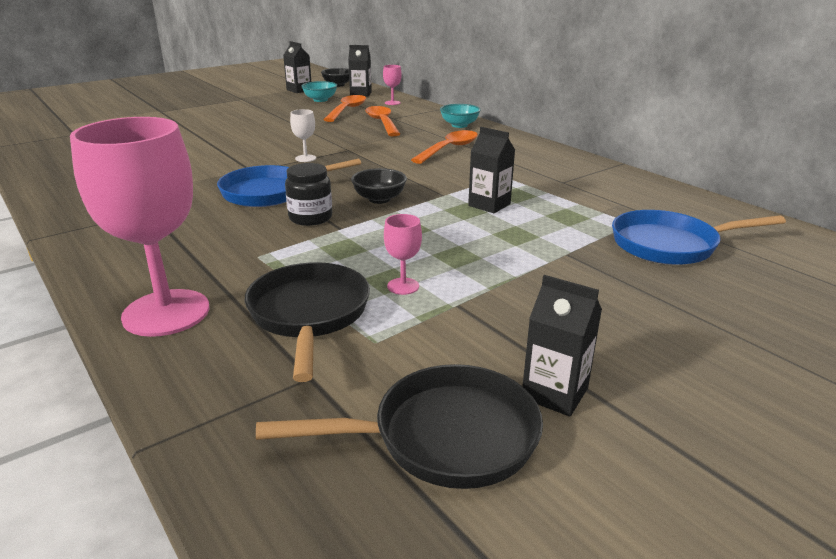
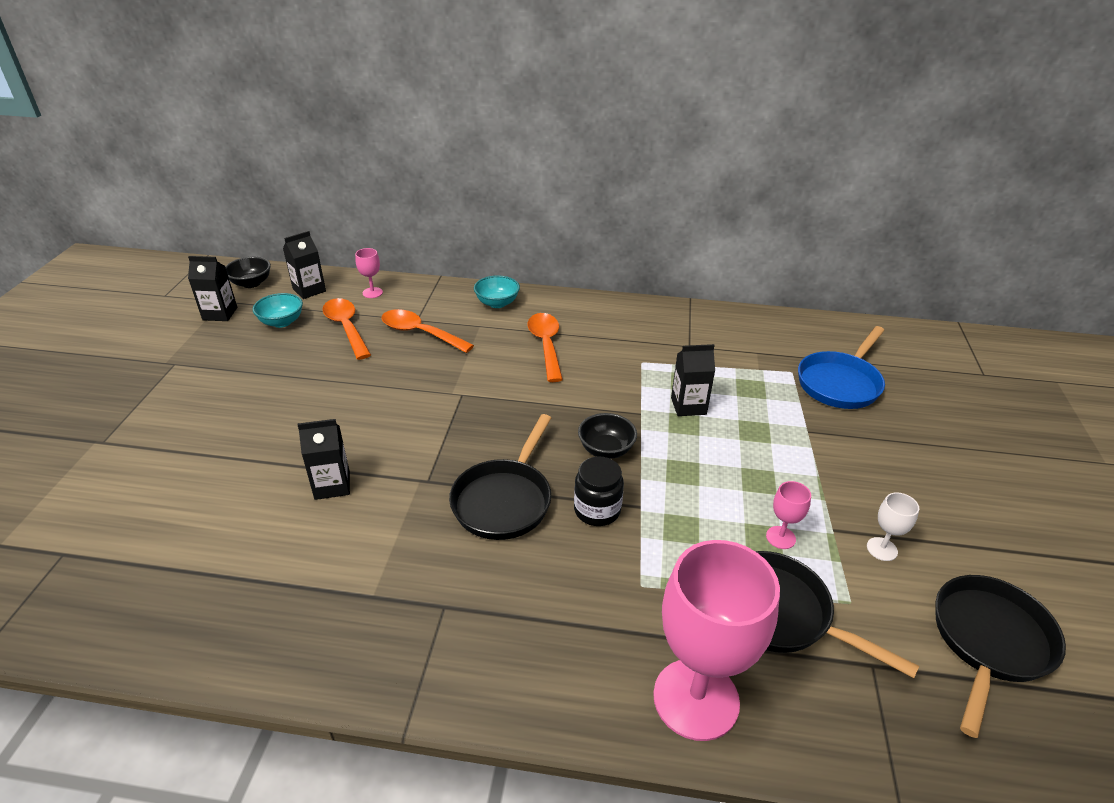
camera: 45 degrees left, 10 degrees up
blue pan [217,158,361,207] -> black pan [449,414,551,540]
white goblet [290,109,316,162] -> white goblet moved to [867,492,919,561]
black carton [523,275,602,416] -> black carton moved to [297,419,350,500]

